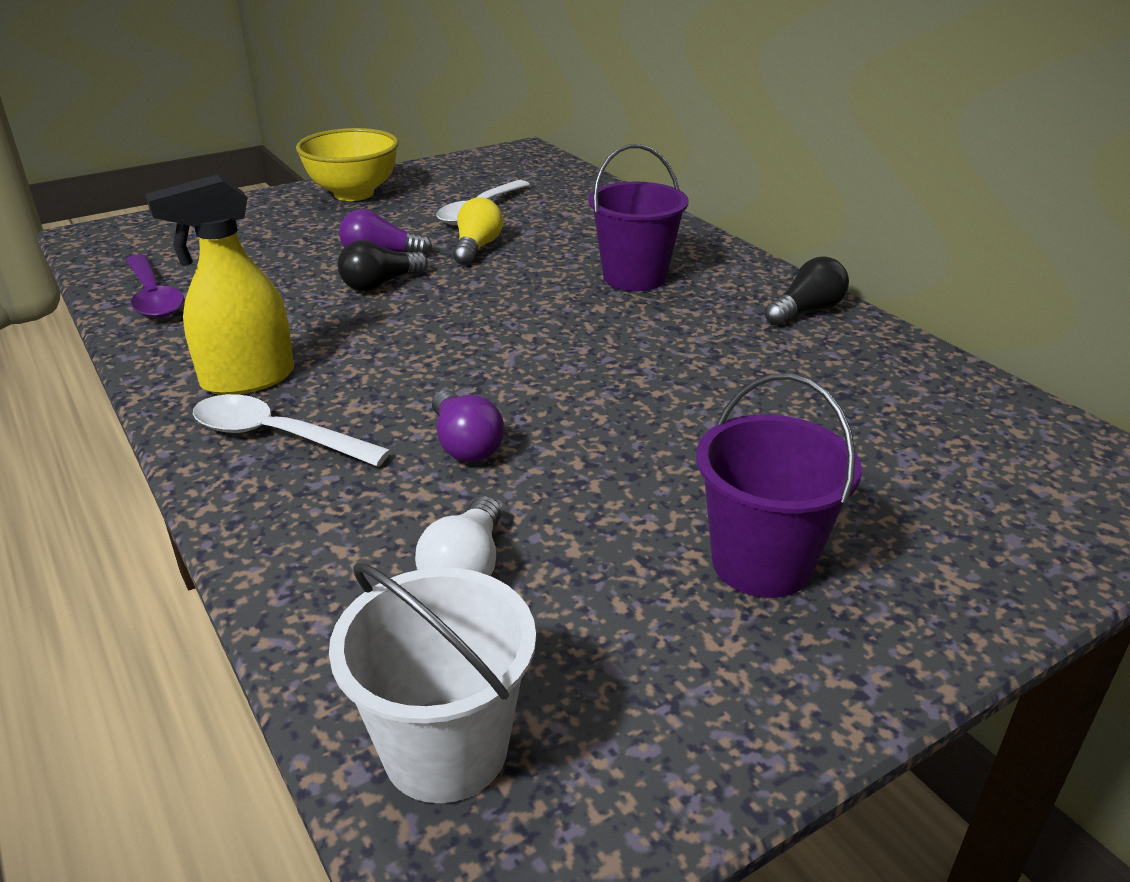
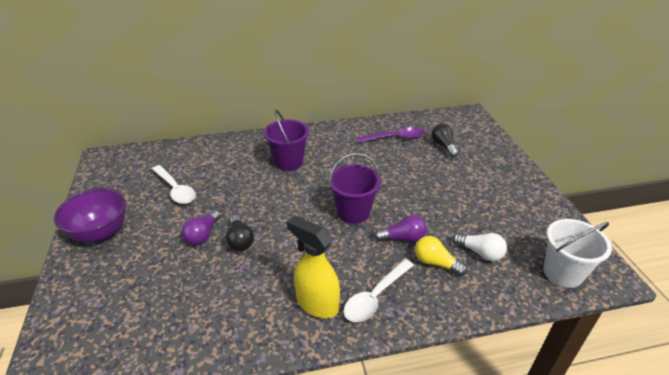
camera: 70 degrees left, 5 degrees up
purple spoon [126,254,184,318] -> purple spoon moved to [356,127,425,143]
yellow spray bottle [145,174,294,395] -> yellow spray bottle turned 135 degrees clockwise [287,216,340,318]
yellow bowl [296,128,399,201] -> purple bowl [54,188,126,243]
yellow light bulb [453,197,503,265] -> yellow light bulb moved to [415,236,467,276]
purple bucket [696,373,862,598] -> purple bucket moved to [329,153,381,224]
black light bulb [764,257,849,325] -> black light bulb moved to [432,124,459,157]

